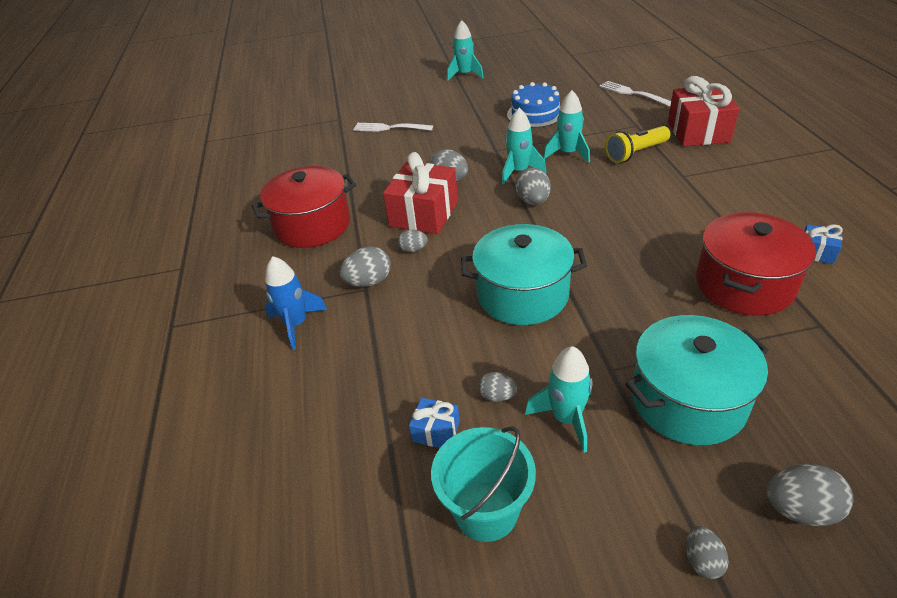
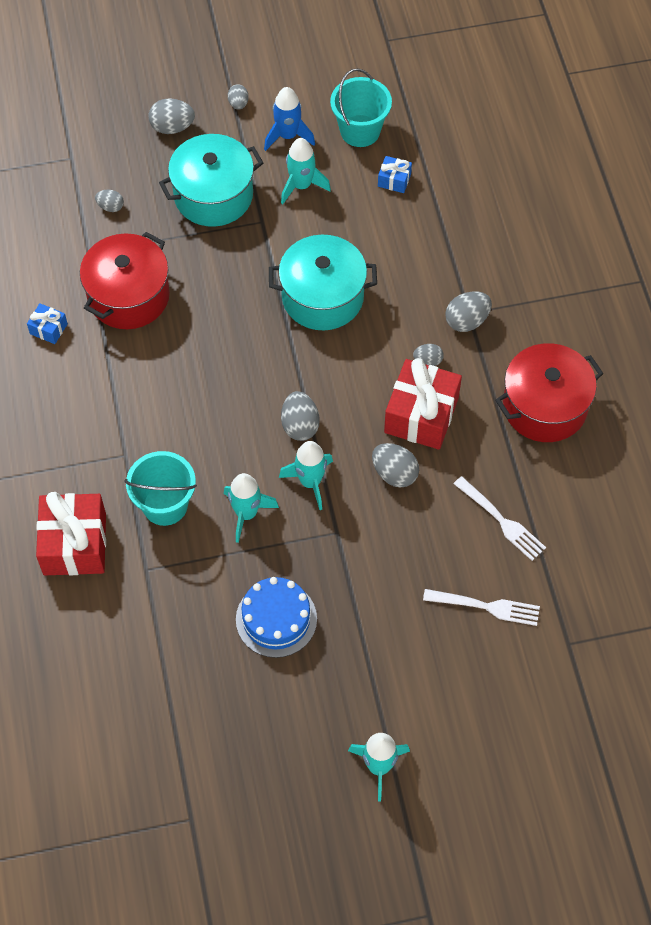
camera: 175 degrees right, 20 degrees up
blue rocket [265,256,327,350] -> blue rocket moved to [264,87,315,151]
grey egg [478,372,517,402] -> grey egg moved to [95,190,124,212]
white fork [599,81,671,106] -> white fork moved to [454,476,546,561]
yellow flashlight [605,126,671,163] -> turquoise bucket [125,451,197,526]

